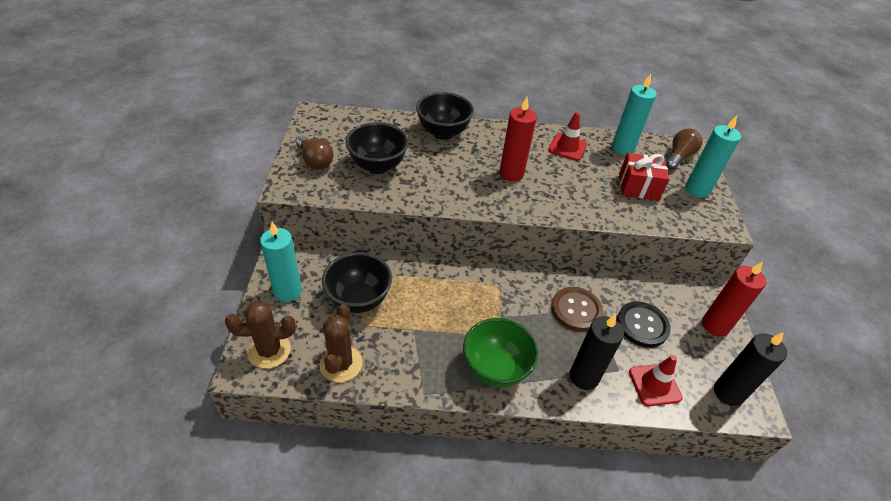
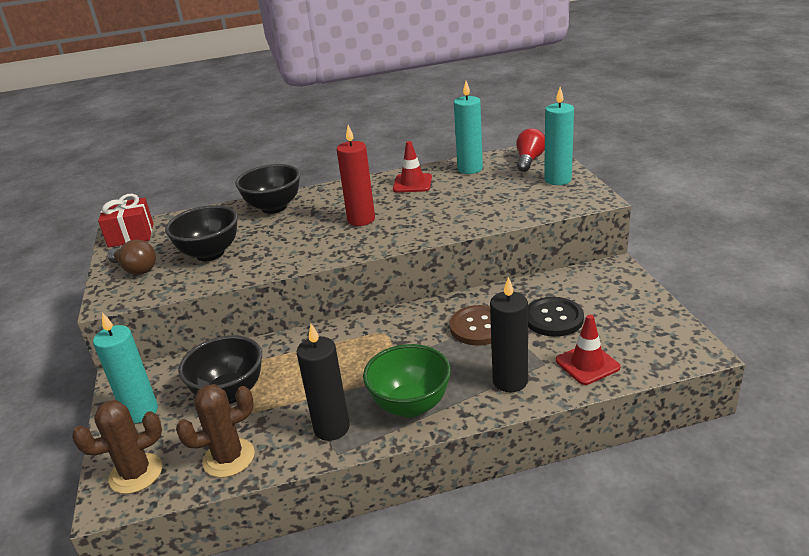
camera: 10 degrees left, 15 degrees down
brown cactus [319,304,362,382] -> brown cactus turned 75 degrees clockwise [176,384,255,478]
red gift [619,153,669,200] -> red gift moved to [98,194,153,247]
brown light bulb [666,128,702,170] -> red light bulb [516,128,545,172]
red candle [702,261,766,337] -> none
black candle [714,332,787,406] -> black candle moved to [297,324,350,441]

